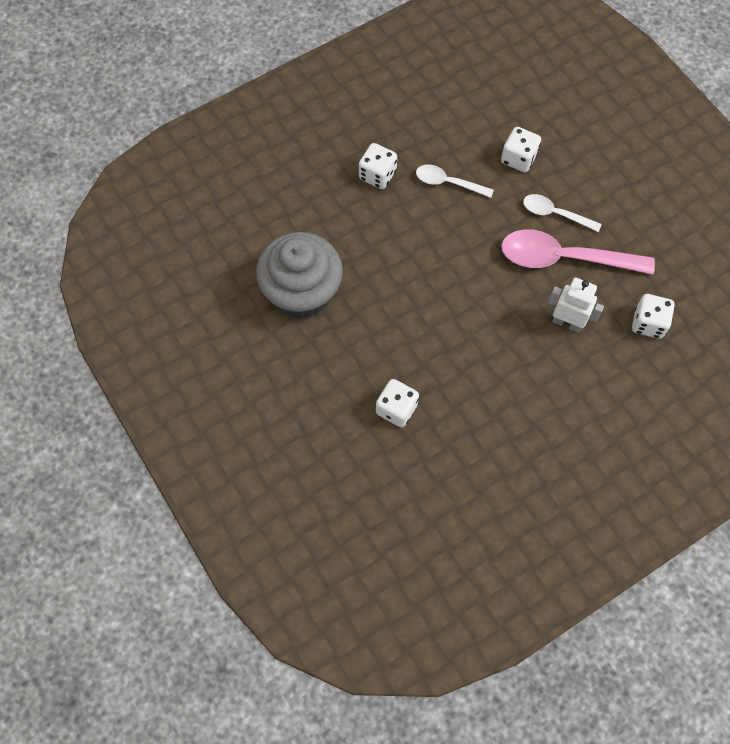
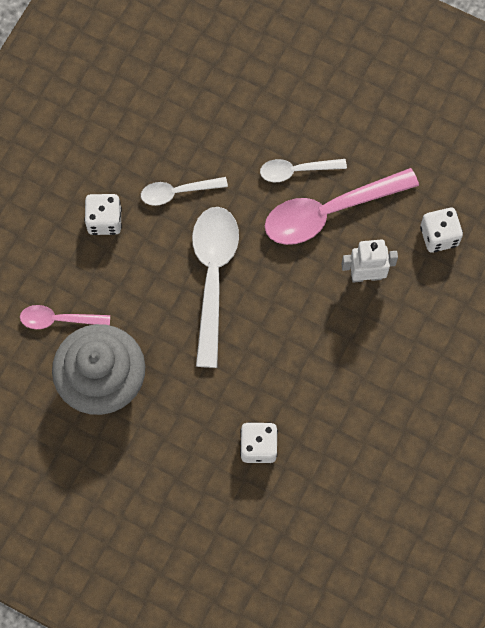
camera: 30 degrees left, 5 degrees up
white dice [501,127,541,172] -> none
none -> pink spoon [20,305,110,329]
none -> white spoon [192,207,239,368]

